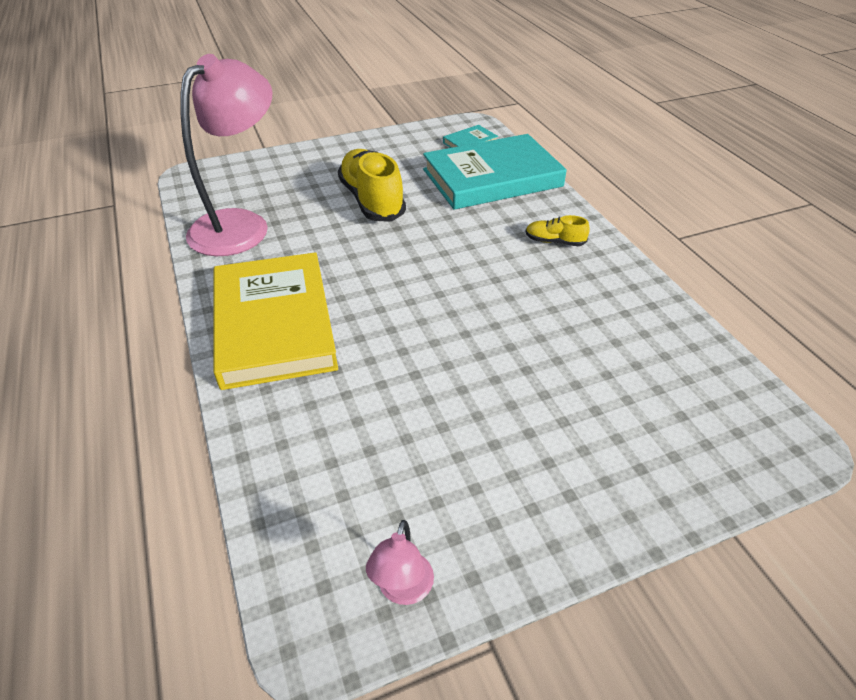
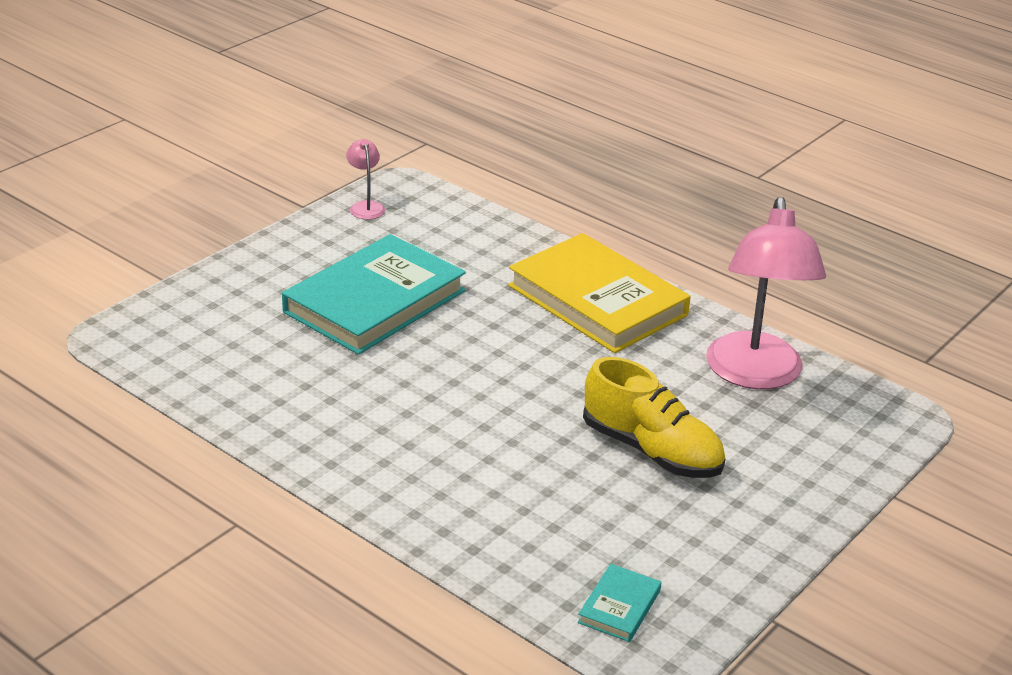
camera: 150 degrees right, 10 degrees down
turquoise book [423,134,567,210] -> turquoise book moved to [282,234,466,355]
yellow shoe [525,215,590,246] -> none

